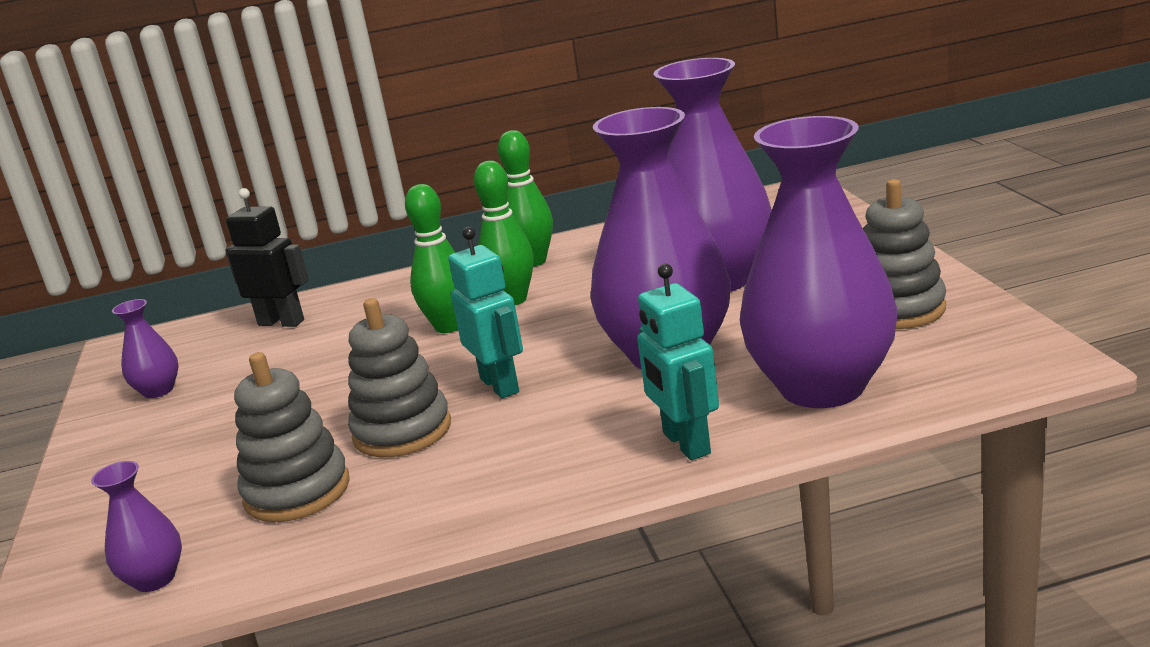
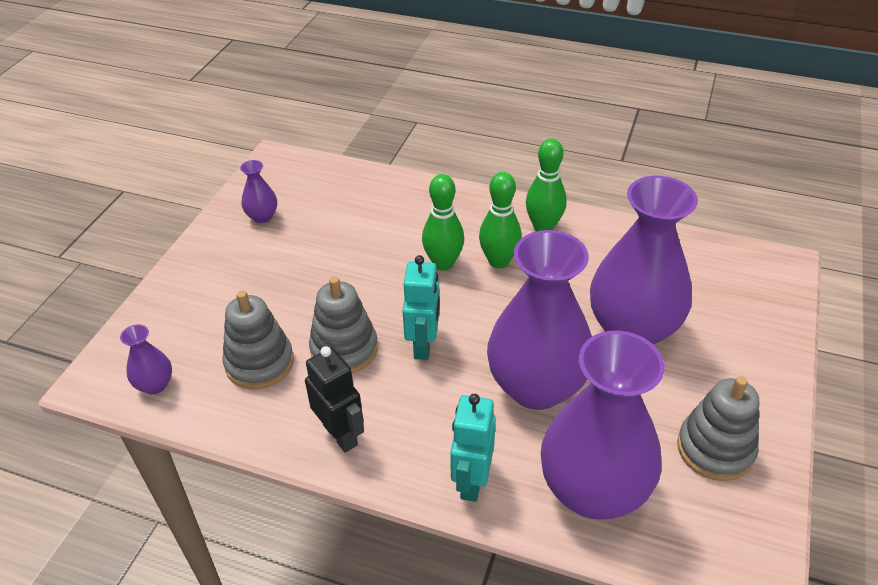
camera: 30 degrees right, 20 degrees up
black robot [225,188,309,327] -> black robot moved to [305,346,364,452]

